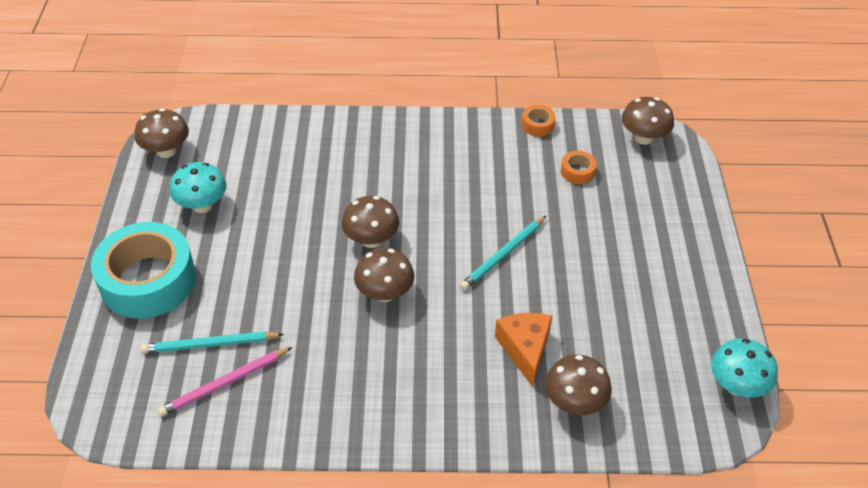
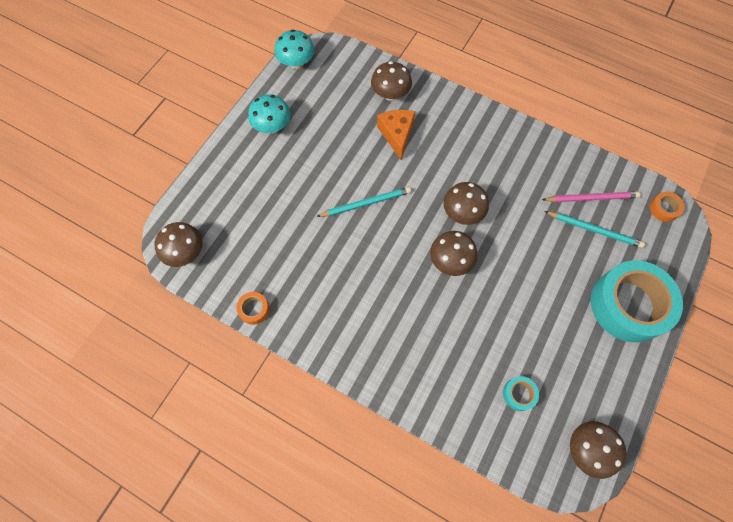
camera: 150 degrees left, 20 degrees up
turquoise mushroom [170,162,227,213] -> turquoise mushroom moved to [248,94,291,133]
orange cheese [495,313,552,387] -> orange cheese turned 150 degrees clockwise [377,110,415,160]
orange tape [561,151,597,184] -> orange tape moved to [650,192,685,222]
none -> turquoise tape [503,376,539,411]

